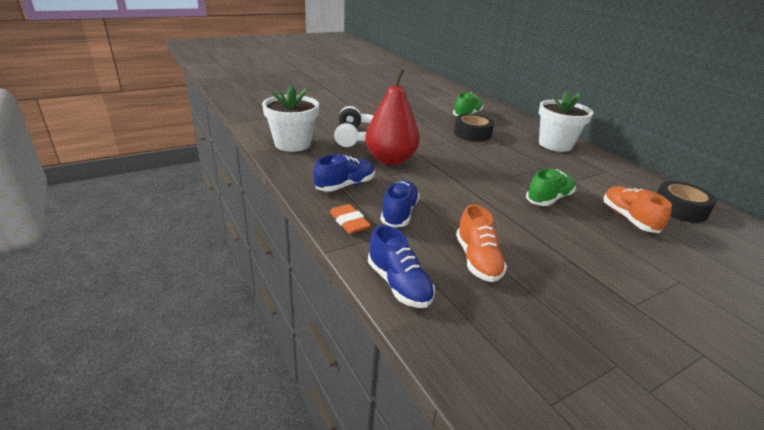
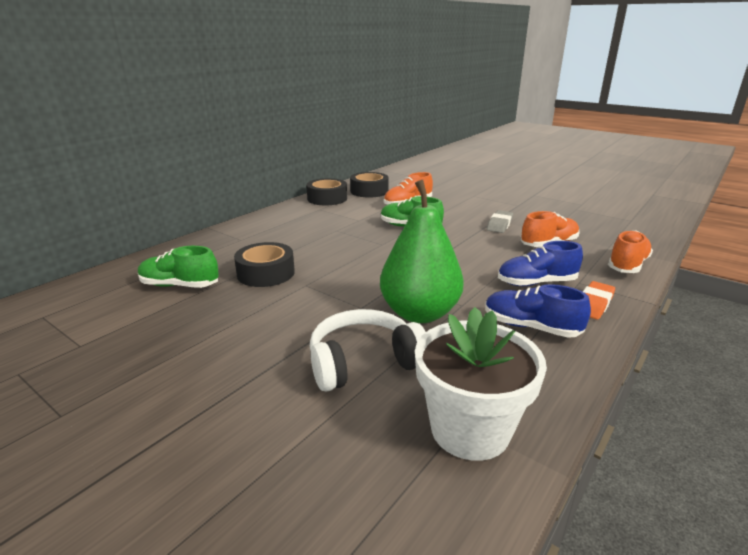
camera: 110 degrees left, 5 degrees down
red pear [365,68,420,165] -> green pear [380,180,464,323]
blue shoe [368,225,435,308] -> orange shoe [608,230,653,273]
white flower pot [539,90,593,152] -> none
none -> black tape [306,178,347,205]
none -> grey eraser [487,210,513,233]

